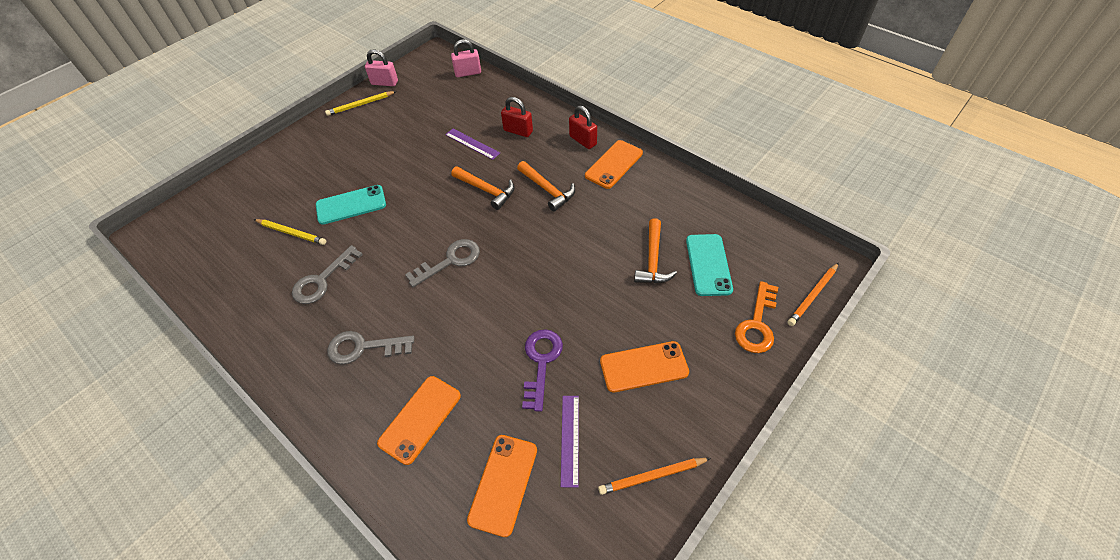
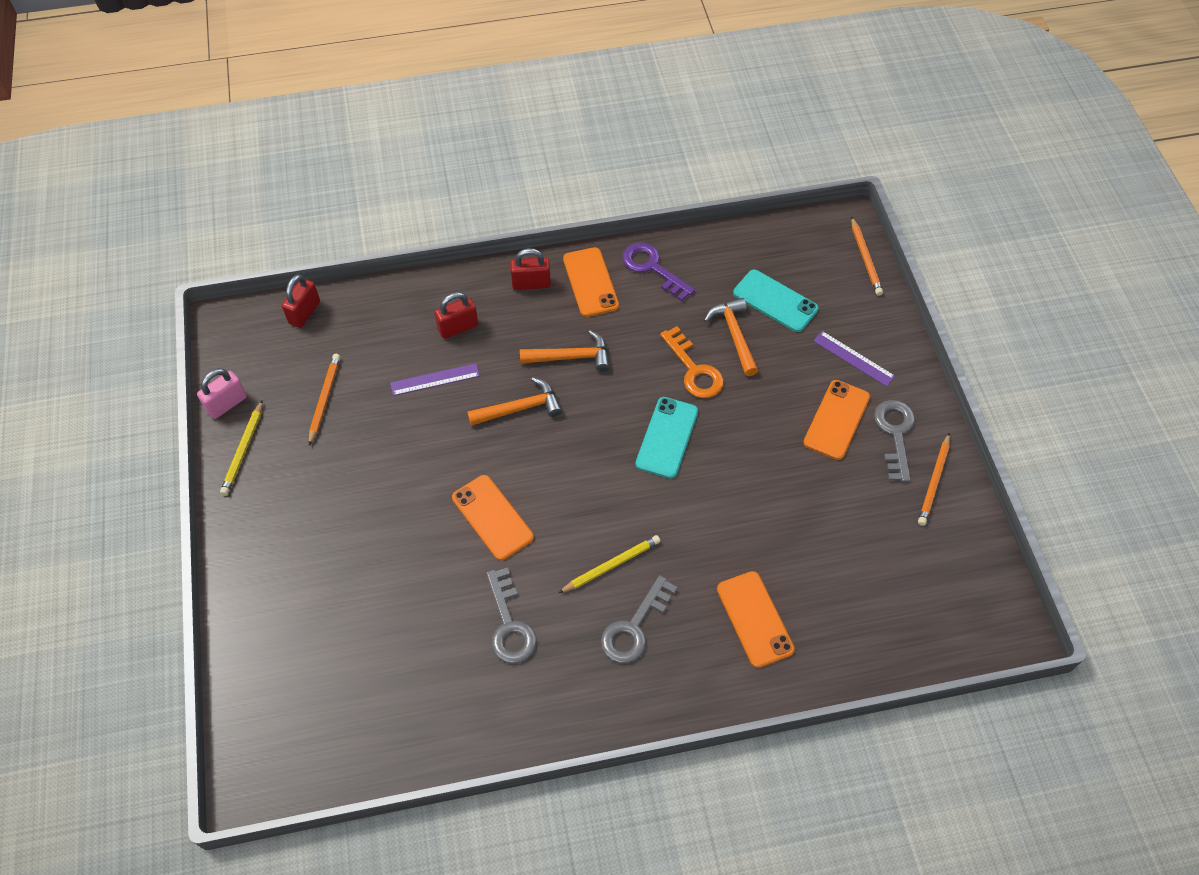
camera: 55 degrees left, 5 degrees up
yellow pencil [254,219,326,245] -> yellow pencil moved to [558,535,660,593]
turquoise phone [316,185,386,225] -> turquoise phone moved to [635,397,698,479]
grey key [405,239,480,287] -> grey key moved to [874,400,915,482]
pink padlock [451,39,481,77] -> red padlock [282,274,320,328]
orange phone [467,435,537,537] -> orange phone moved to [452,475,534,561]
purple key [522,329,563,412] -> purple key moved to [622,242,695,301]
purple ruler [561,396,579,488] -> purple ruler moved to [813,331,895,387]
orange hammer [634,218,677,283] -> orange hammer turned 150 degrees counterclockwise [704,298,759,376]
orange key [735,281,778,353] -> orange key moved to [660,326,724,398]
none -> orange pencil [309,354,340,446]

